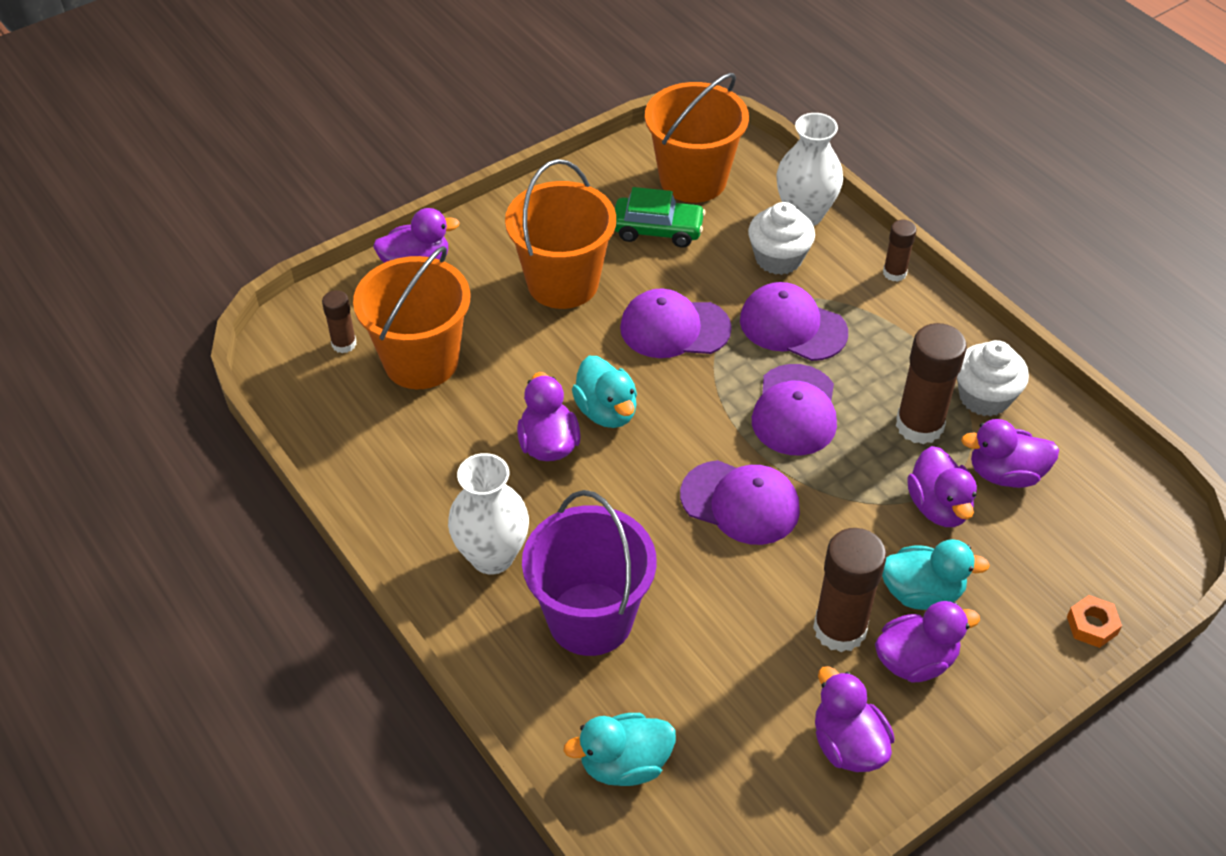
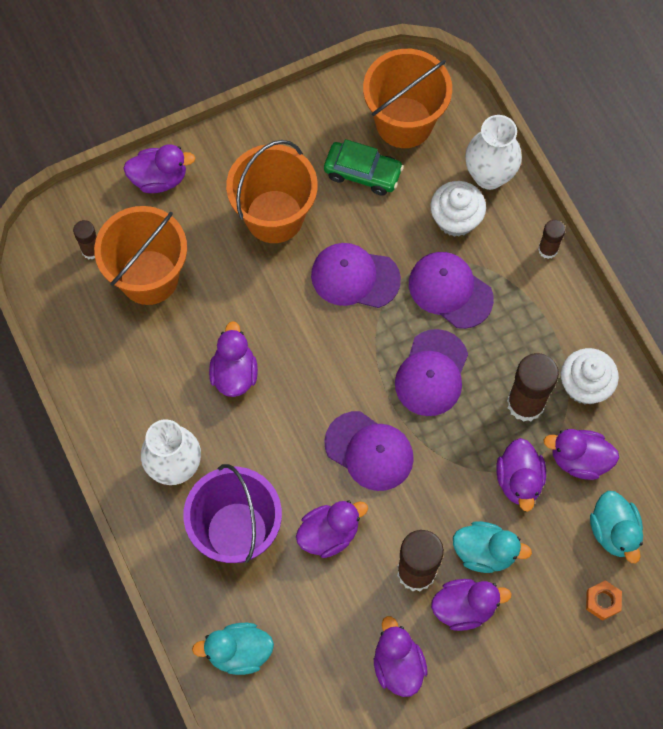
camera: 10 degrees right, 20 degrees up
turquoise duck [572,356,637,428] -> turquoise duck moved to [590,491,643,563]
none -> purple duck [296,501,368,558]

